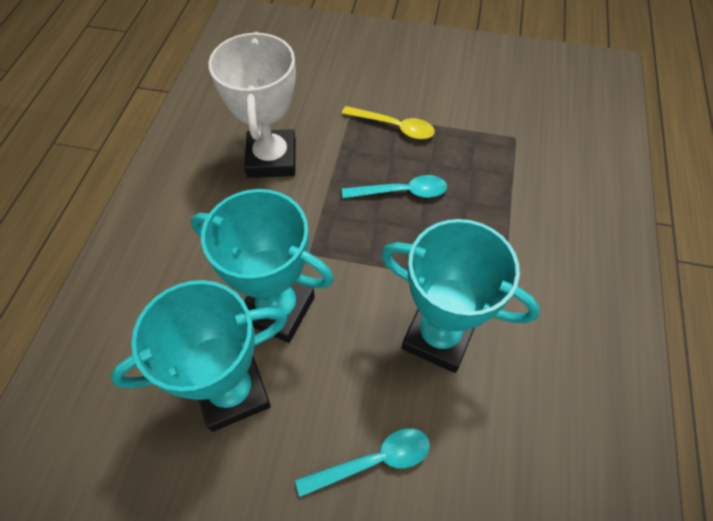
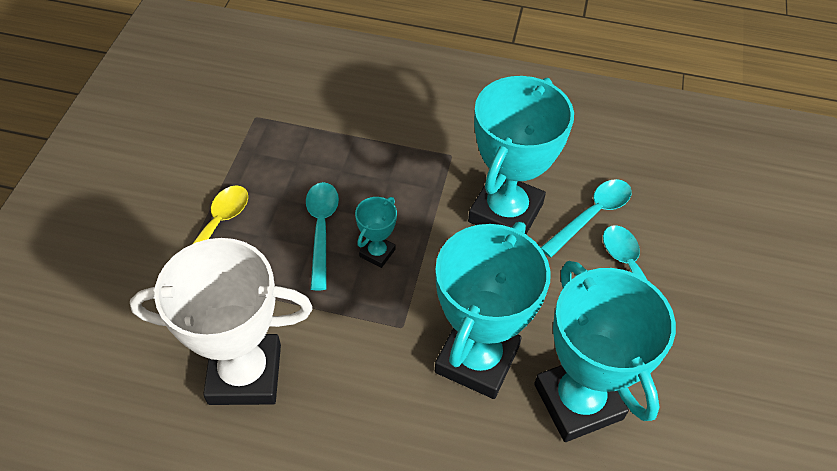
camera: 90 degrees left, 5 degrees down
none -> turquoise trophy [355,197,397,268]
none -> turquoise spoon [540,179,632,257]

